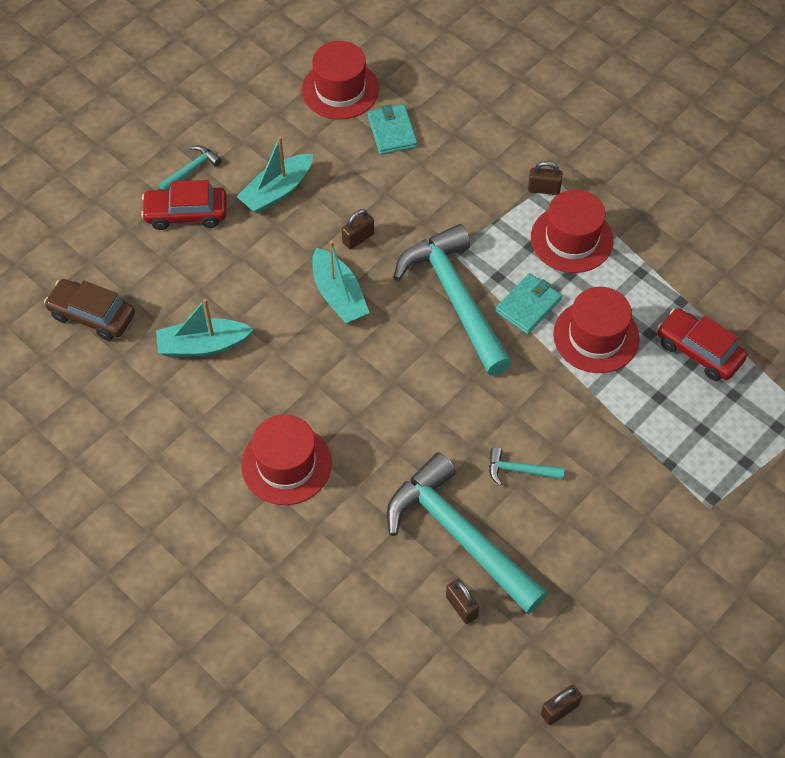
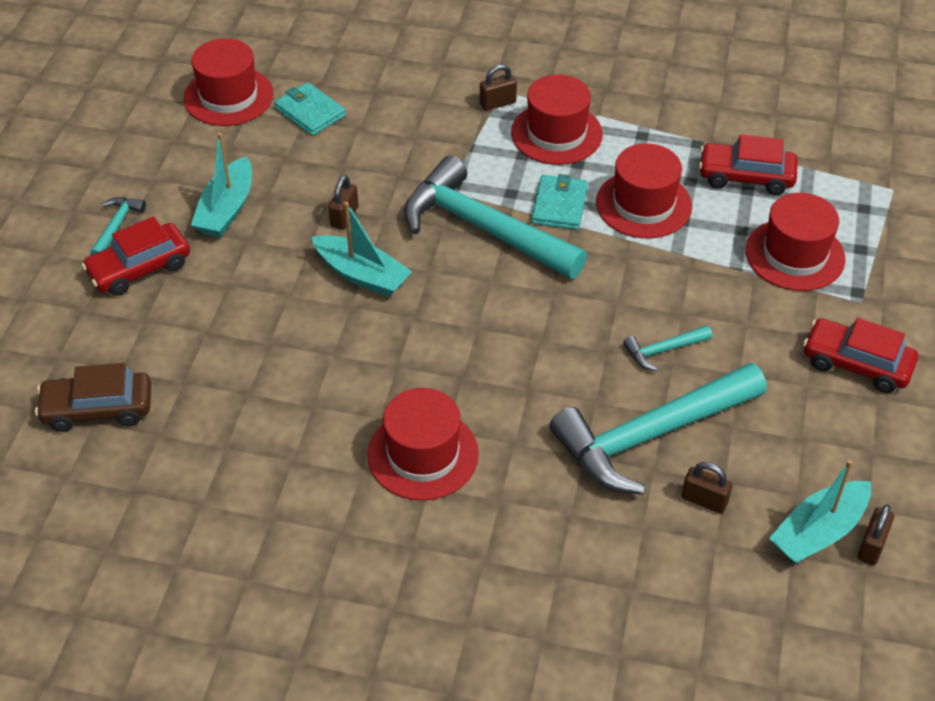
camera: 30 degrees left, 10 degrees down
turquoise boat [156,299,254,357] -> turquoise boat moved to [769,460,871,564]
turquoise hammer [387,452,548,614] -> turquoise hammer turned 45 degrees counterclockwise [549,363,767,495]
none -> red hat [745,193,845,291]
none -> red car [803,318,918,393]

